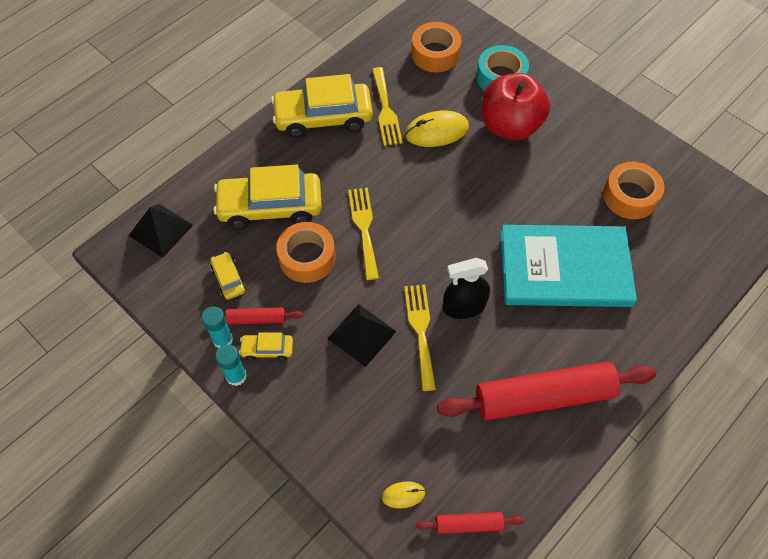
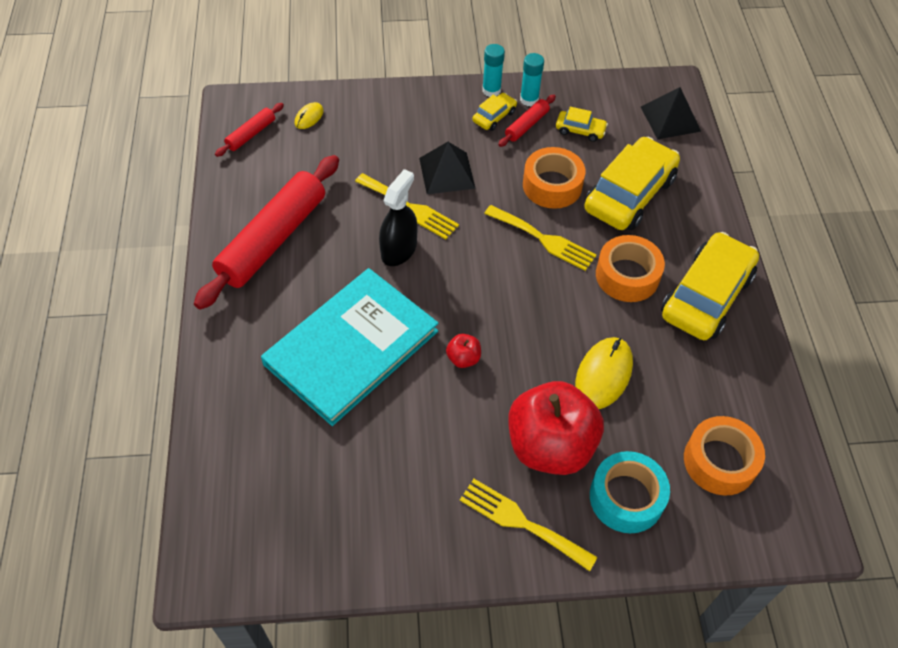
camera: 130 degrees right, 5 degrees down
yellow fork [372,67,403,146] -> yellow fork moved to [460,479,598,571]
orange tape [603,162,664,219] -> orange tape moved to [596,235,665,302]
none -> red apple [446,334,481,368]

